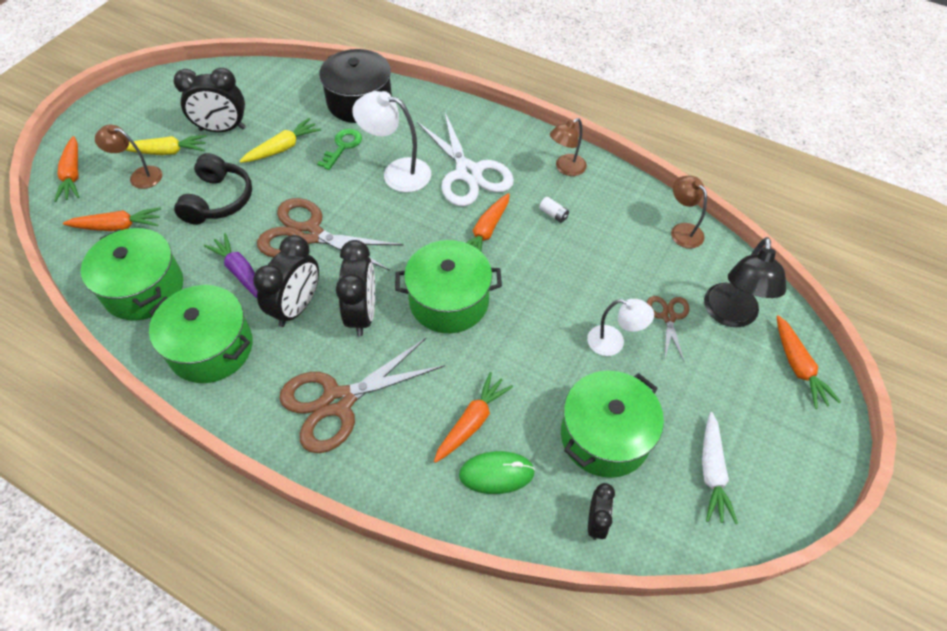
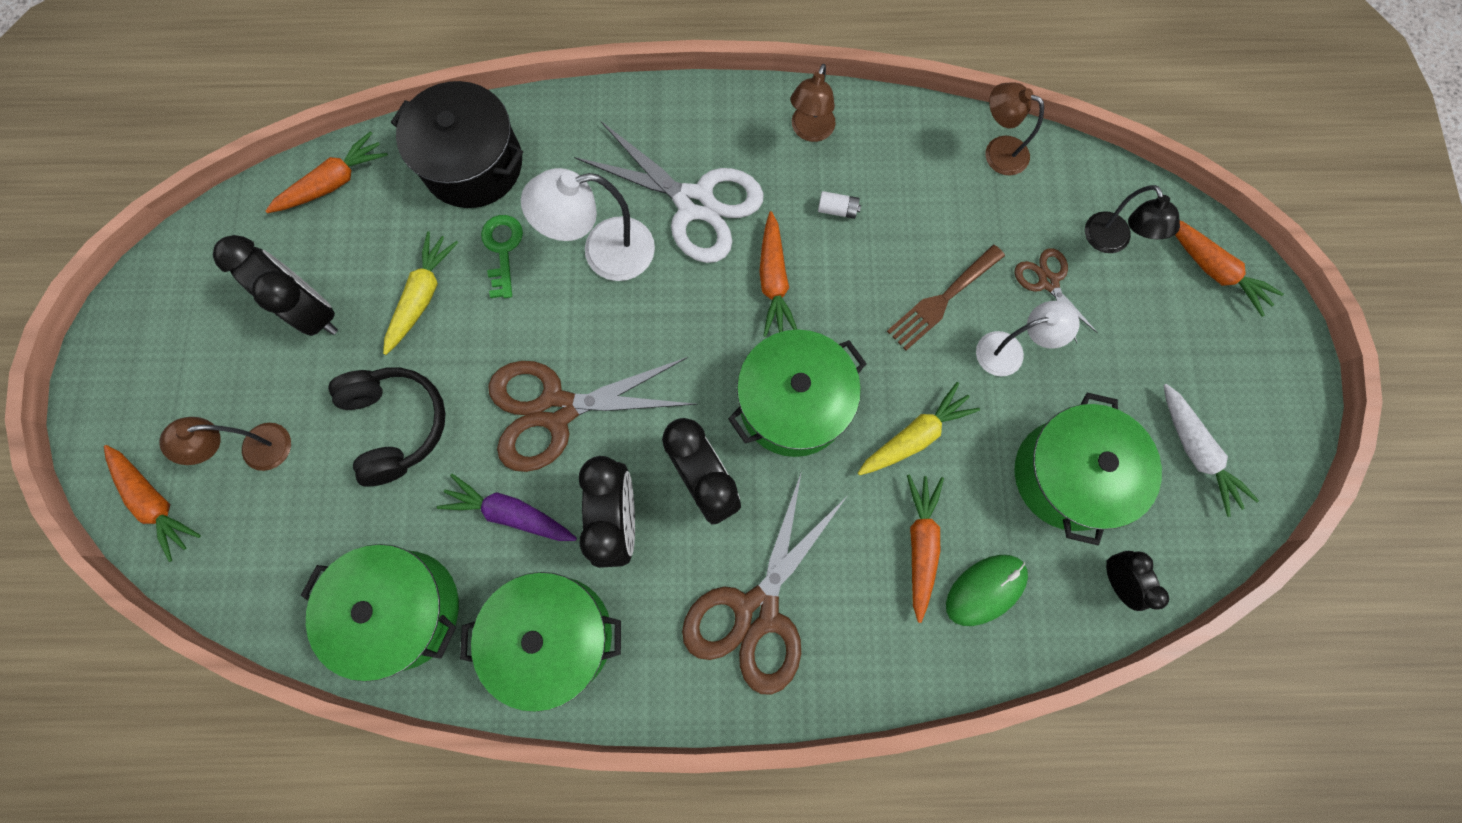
camera: 30 degrees left, 20 degrees up
orange carrot [63,207,161,231] -> orange carrot moved to [266,131,388,213]
yellow carrot [125,135,207,155] -> yellow carrot moved to [858,382,980,475]
black clock [174,68,246,132] -> black clock turned 105 degrees counterclockwise [213,235,338,336]
black lamp [704,237,786,327] -> black lamp [1085,185,1180,253], size x0.66
none -> brown fork [887,245,1005,350]

